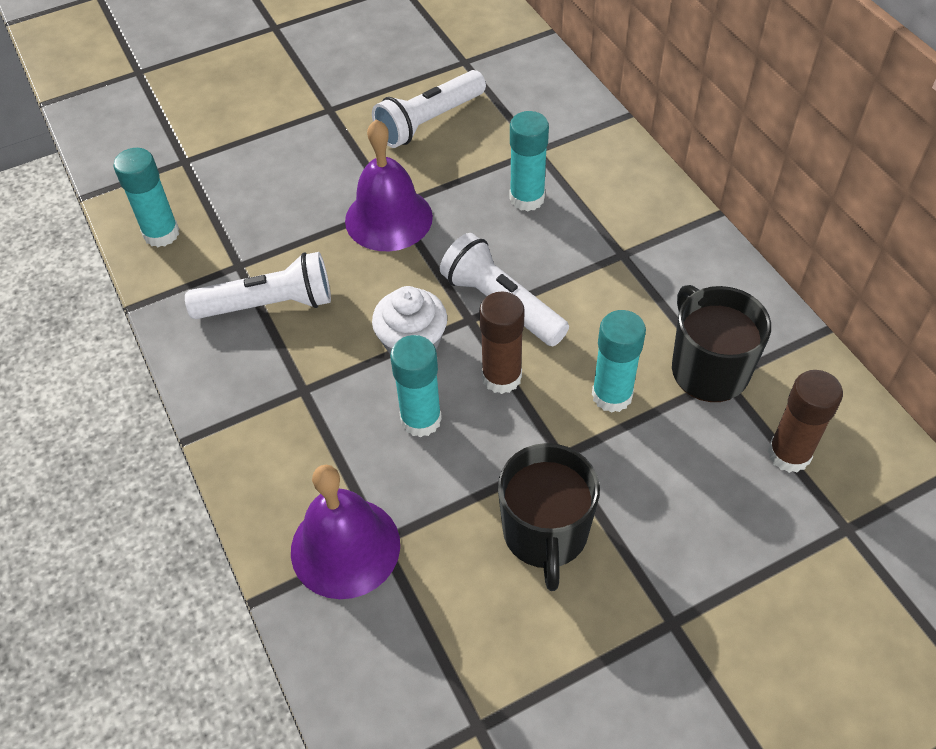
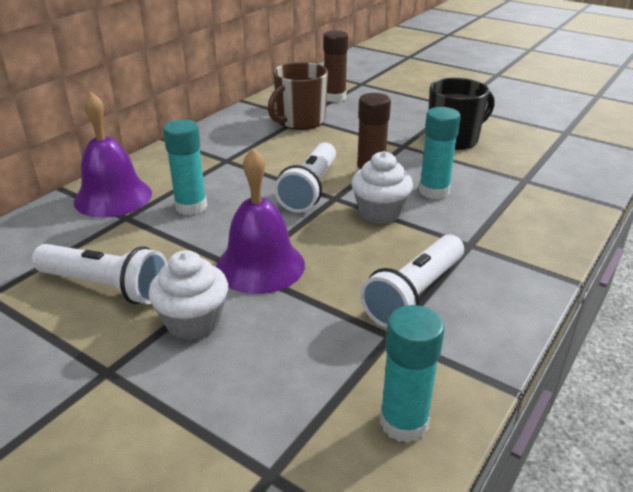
camera: 120 degrees left, 20 degrees down
white flashlight [185,252,331,319] -> white flashlight turned 105 degrees counterclockwise [360,235,464,328]
purple bell [291,464,400,599] -> purple bell moved to [74,92,152,218]
turquoise glue stick [592,310,646,413] -> none
black mug [672,285,771,402] -> brown mug [268,62,328,130]
none -> white cupcake [148,250,228,340]

